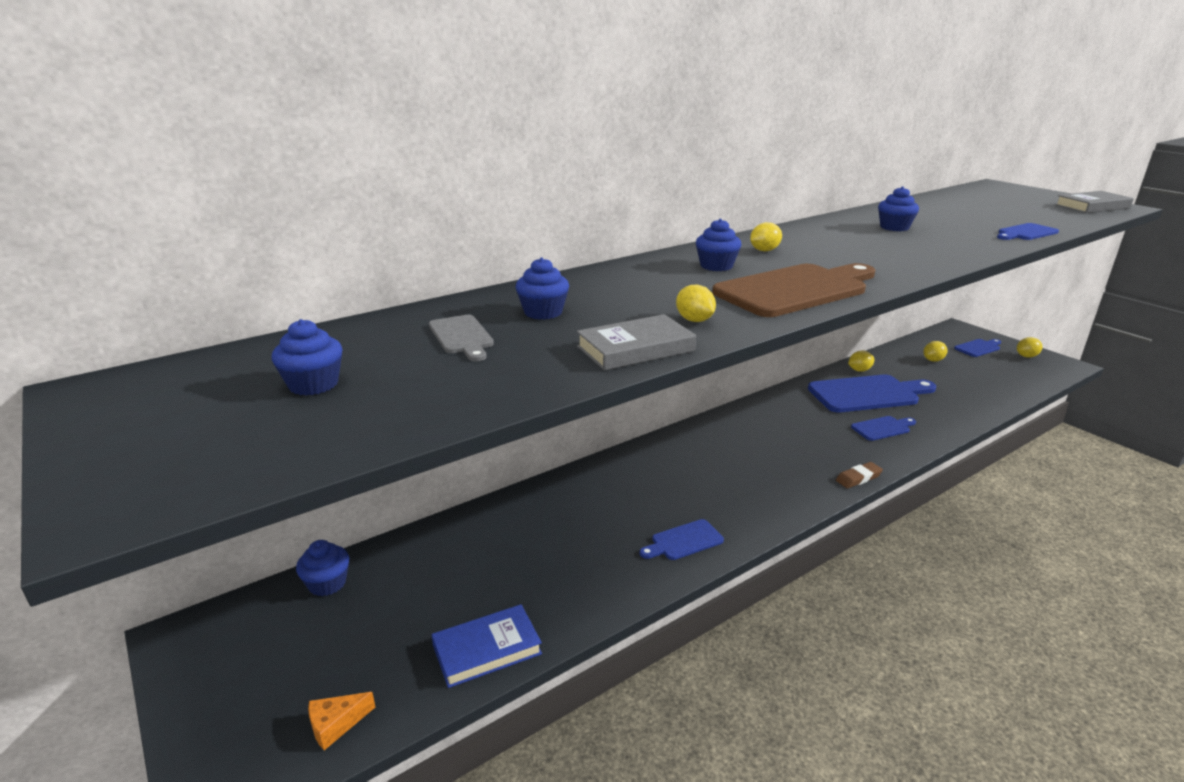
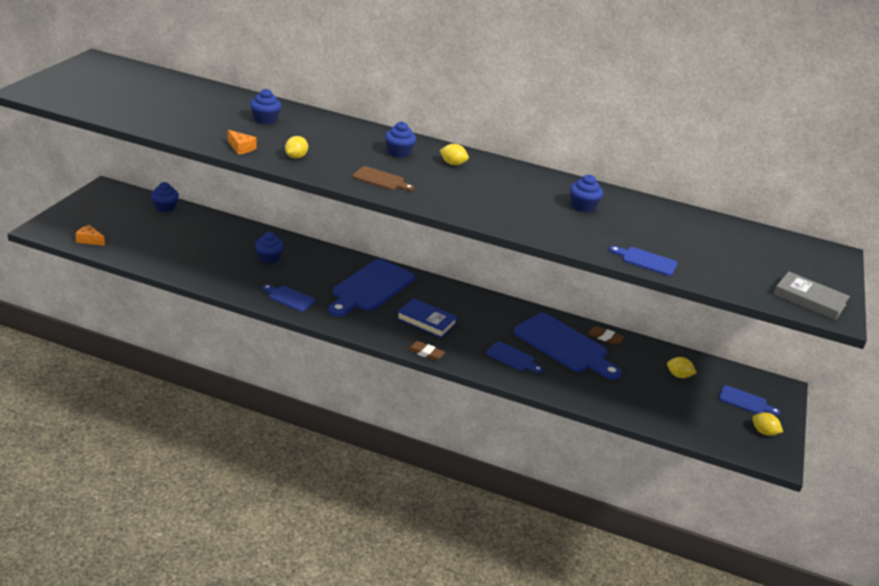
camera: 50 degrees right, 5 degrees up
blue cupcake [272,319,342,396] -> blue cupcake moved to [255,232,284,264]
grey cutting board [429,315,494,362] -> none
blue book [431,604,542,688] -> blue book moved to [397,298,457,338]
grey book [577,314,696,370] -> orange cheese [228,130,257,155]
brown cutting board [712,263,875,317] -> brown cutting board [352,166,414,191], size x0.49
yellow lemon [848,351,875,372] -> brown eraser [588,326,624,345]
none -> blue cutting board [329,259,415,317]

